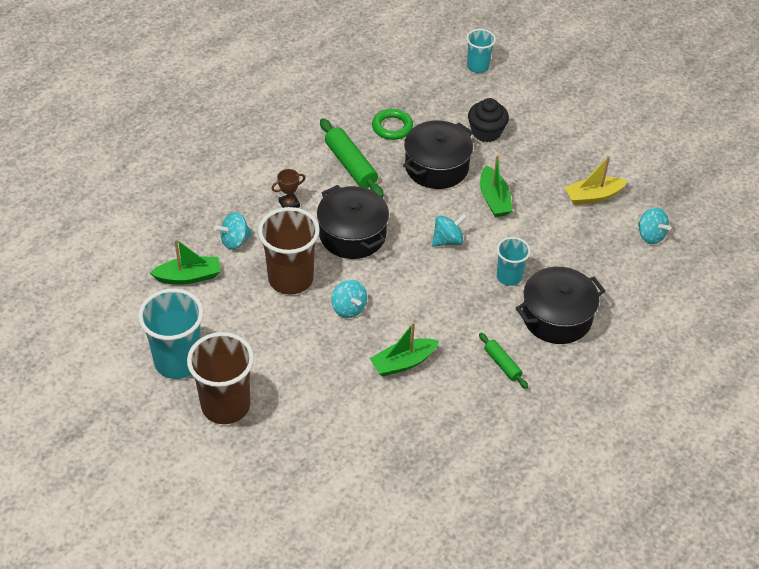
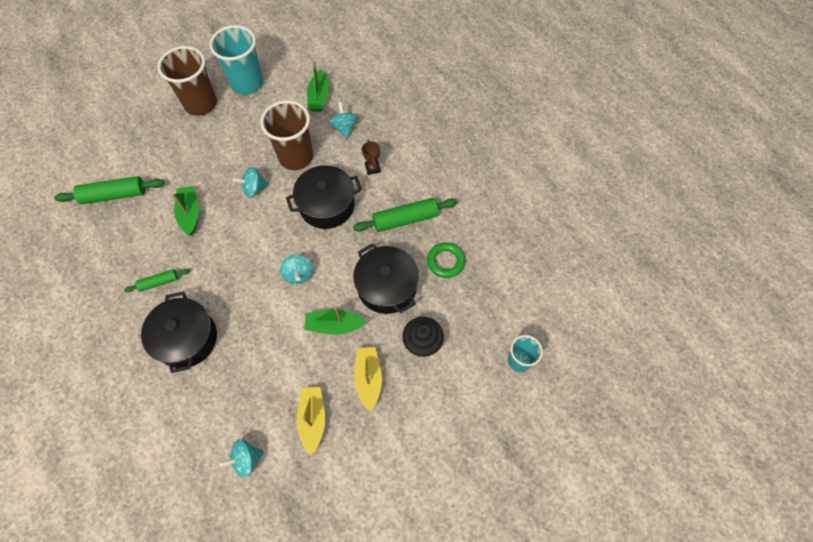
camera: 105 degrees right, 15 degrees up
turquoise cup [497,237,531,286] -> none
none -> green rolling pin [54,176,164,204]
none -> yellow boat [354,347,382,411]

